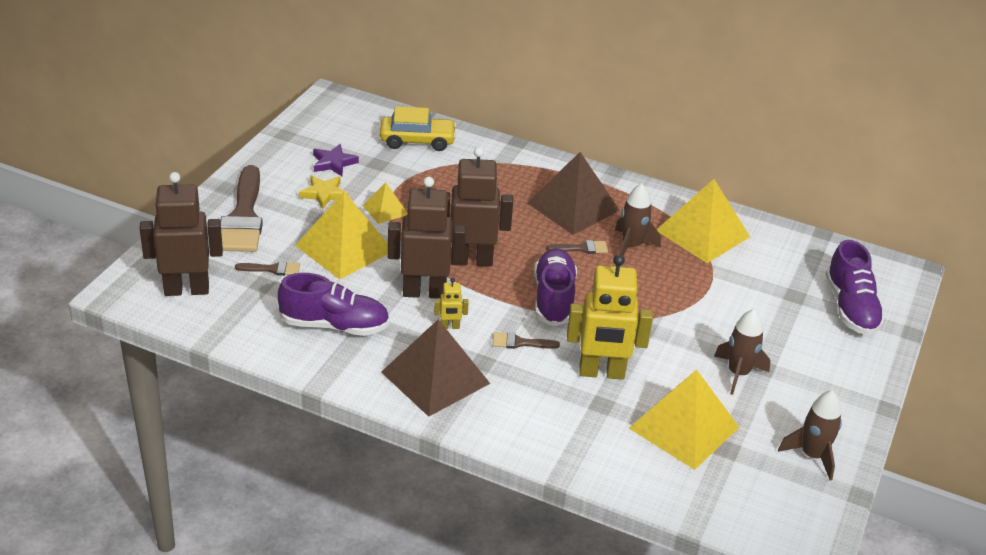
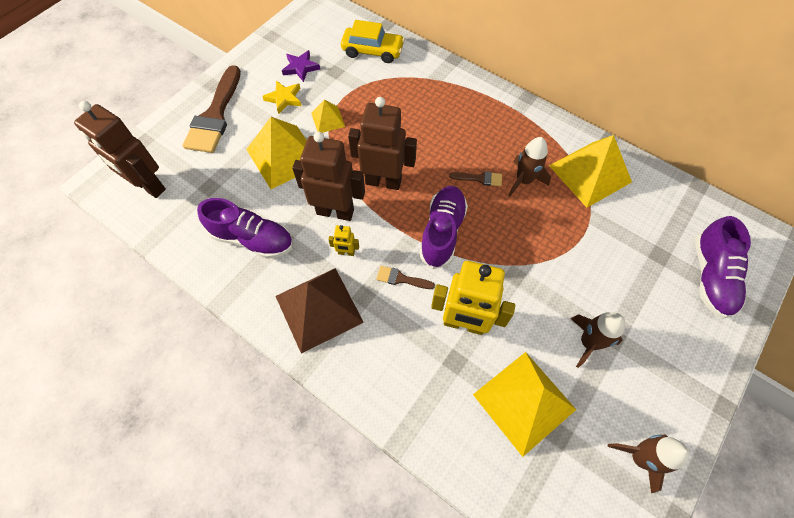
camera: 15 degrees right, 25 degrees up
brown robot [140,172,223,296] -> brown robot turned 150 degrees counterclockwise [74,101,166,198]
brown brush [235,261,300,276] -> none
brown pyramid [527,152,620,235] -> none

